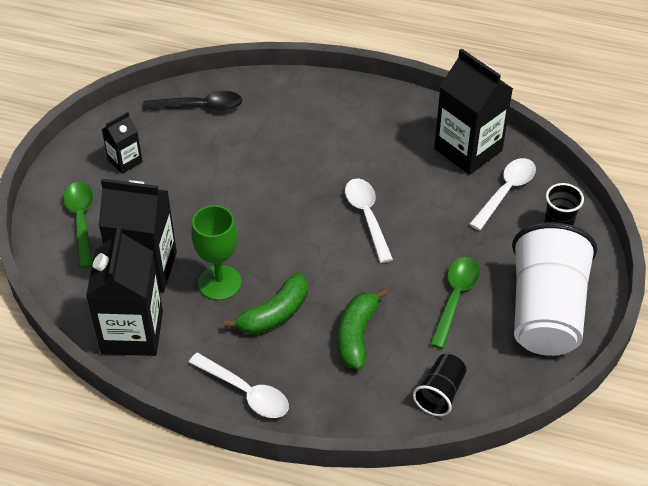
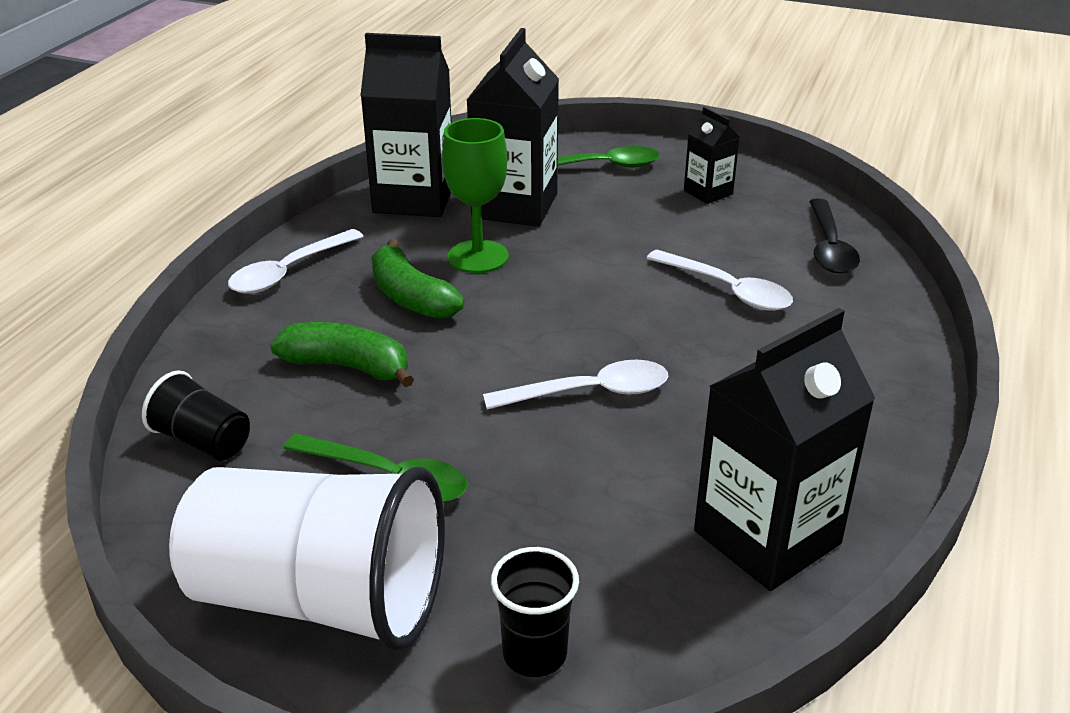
camera: 95 degrees right, 15 degrees down
white spoon [469,158,536,230] -> white spoon moved to [647,250,793,311]

